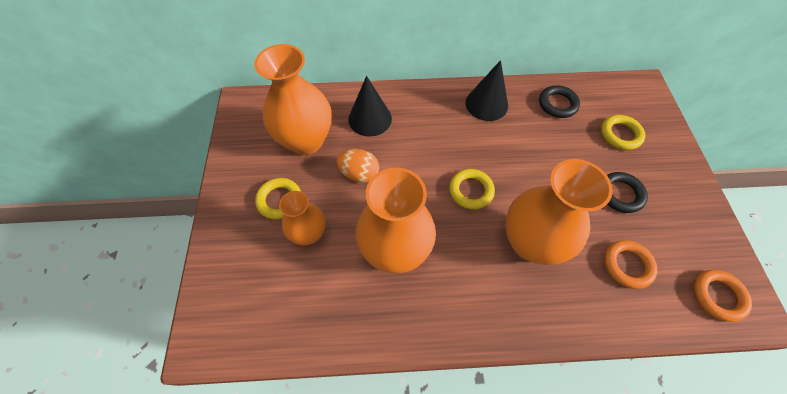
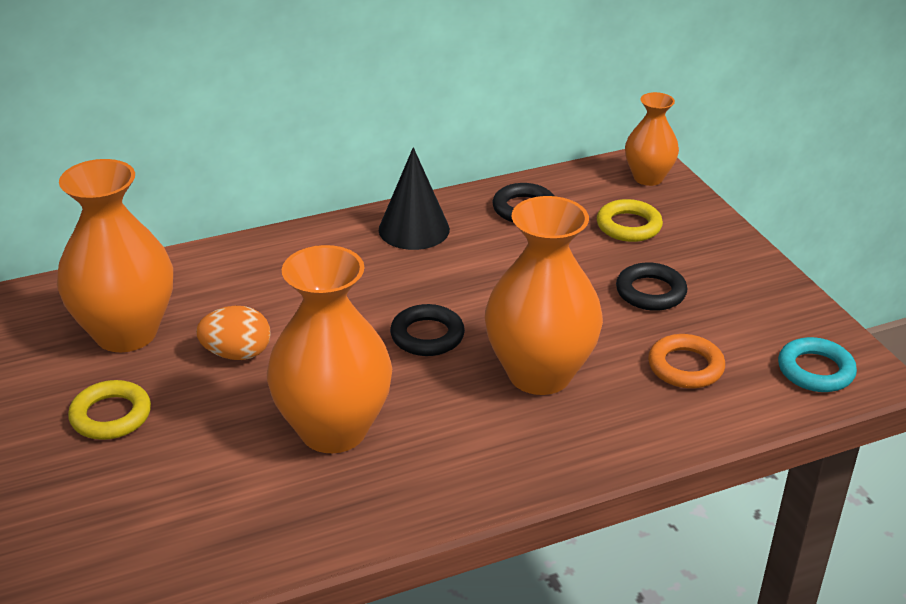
camera: 20 degrees left, 25 degrees down
orange vase [279,191,326,245] -> orange vase moved to [625,92,679,186]
black cone [348,76,392,137] -> none
yellow ring [449,169,495,210] -> black ring [390,304,465,356]
orange ring [693,270,752,322] -> turquoise ring [778,337,857,392]

